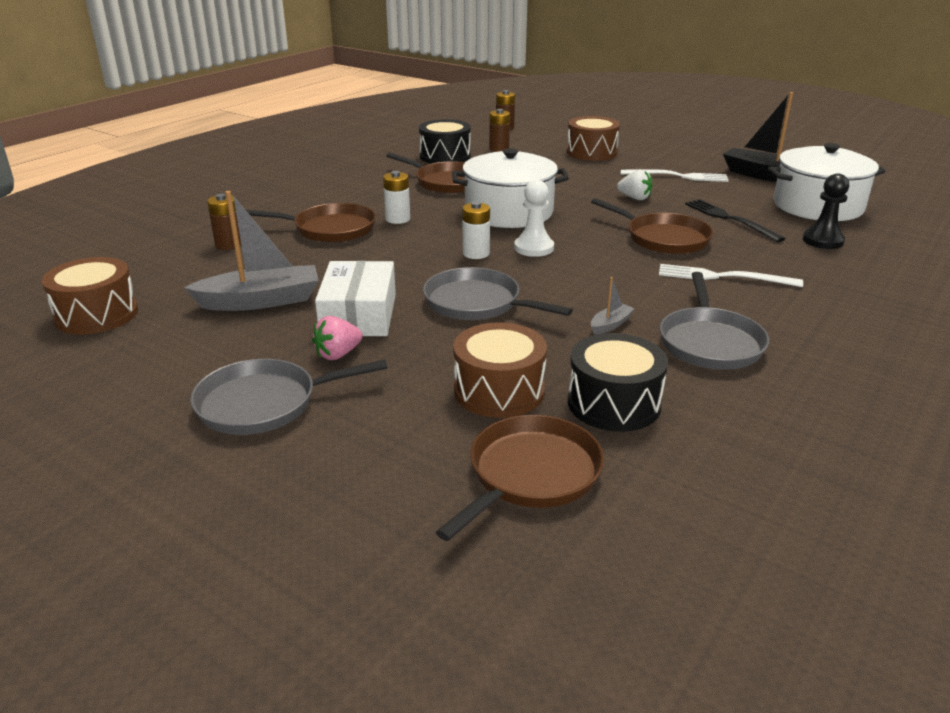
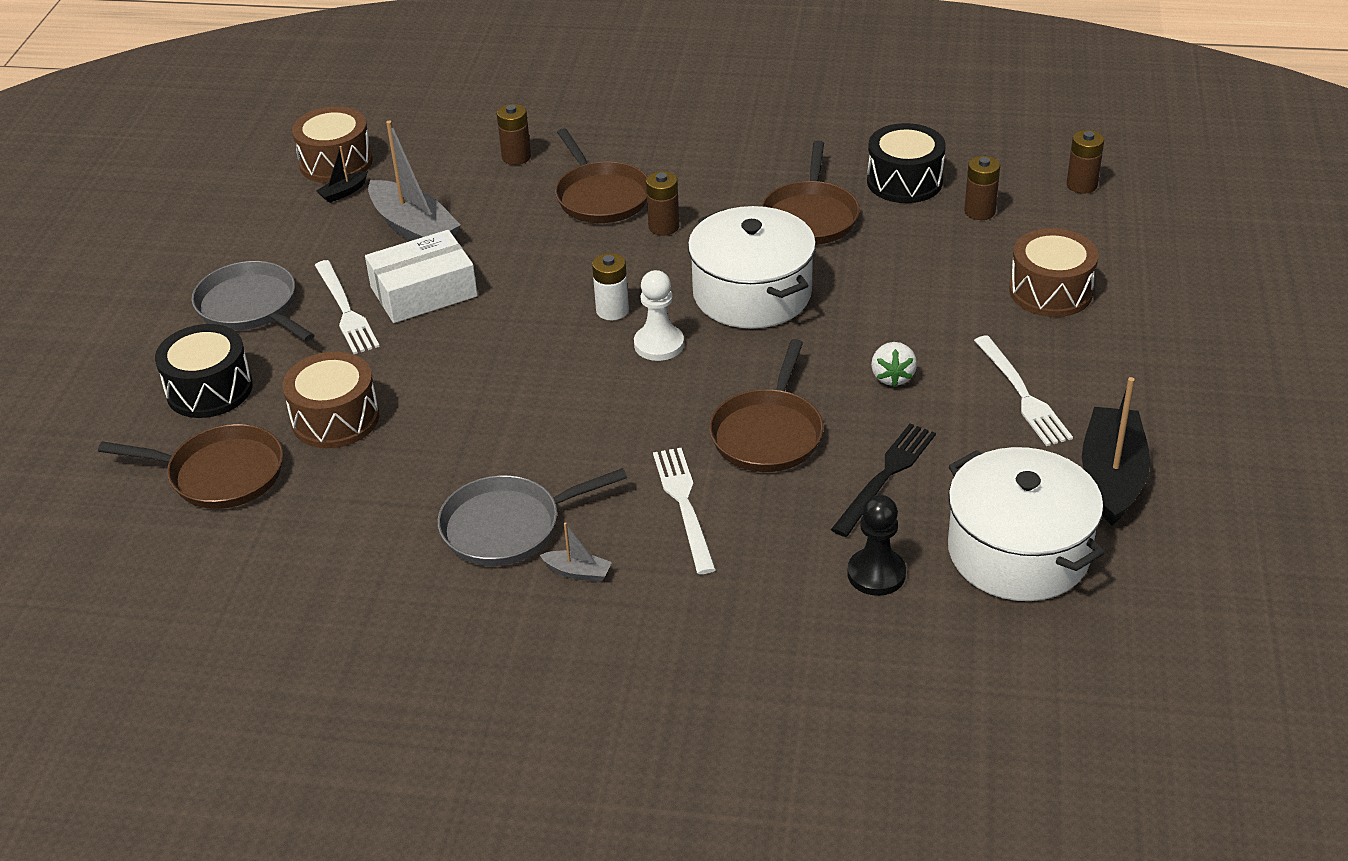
camera: 65 degrees right, 10 degrees up
pink strawberry [312,316,363,360] -> white fork [315,260,380,354]
white battery [383,171,410,224] -> brown battery [646,171,679,236]
grey pan [423,267,573,320] -> none
black drum [568,333,668,432] -> black drum moved to [155,324,253,418]
grey boat [591,277,635,335] -> grey boat moved to [540,522,612,582]
none -> black boat [317,146,368,203]

